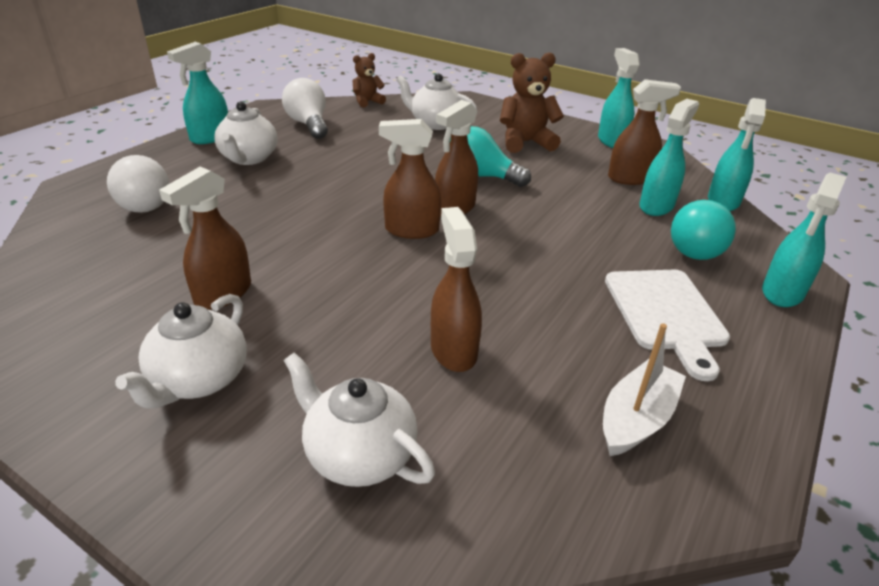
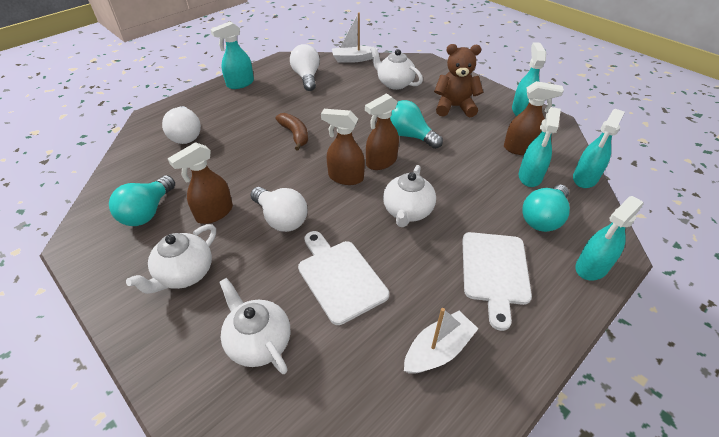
camera: 15 degrees right, 10 degrees up
white teapot [214,101,278,165] -> white teapot moved to [383,165,436,227]
brown teddy bear [353,53,386,108] -> white boat [332,13,378,63]
brown spray bottle [431,207,482,372] -> white cutting board [298,231,389,325]
turquoise spray bottle [639,99,699,216] -> turquoise spray bottle turned 150 degrees clockwise [519,107,561,187]
none -> turquoise light bulb [109,175,175,226]
none -> white light bulb [250,187,307,232]
none -> brown banana [276,113,308,151]

